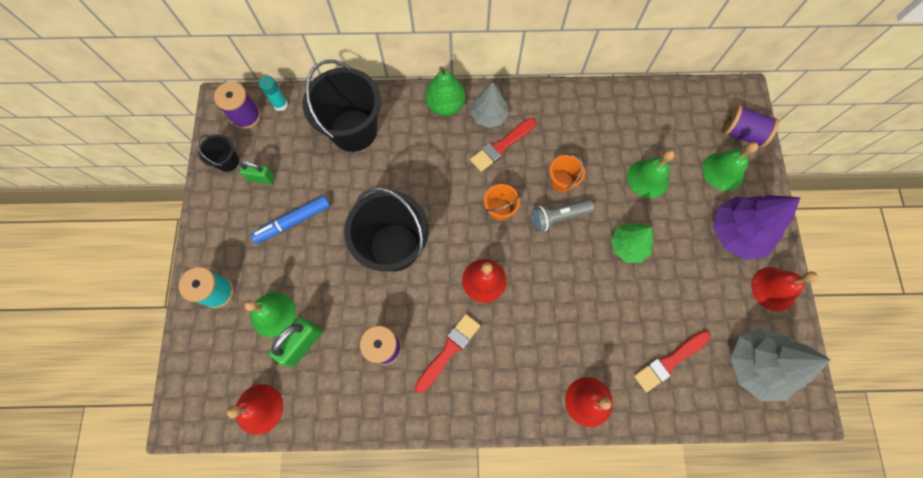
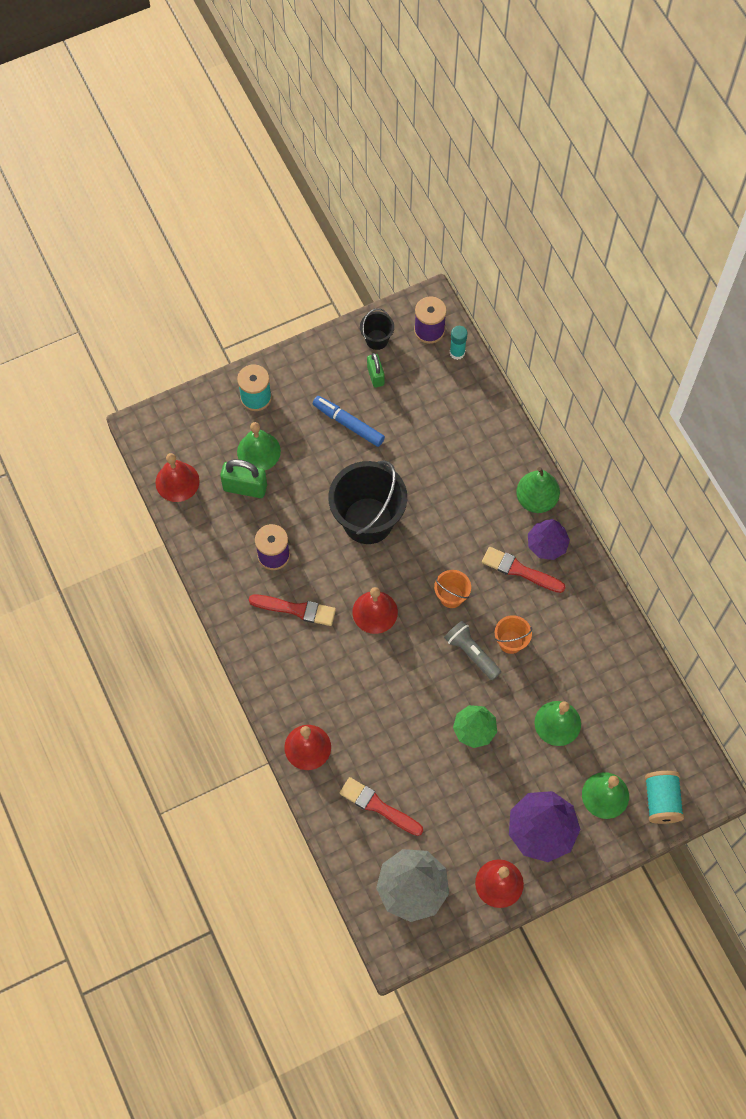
camera: 65 degrees right, 5 degrees down
black bucket [303,60,381,152] -> none
grey tree [470,82,509,128] -> purple tree [528,519,570,560]
purple spool [722,105,779,148] -> turquoise spool [645,771,684,824]

